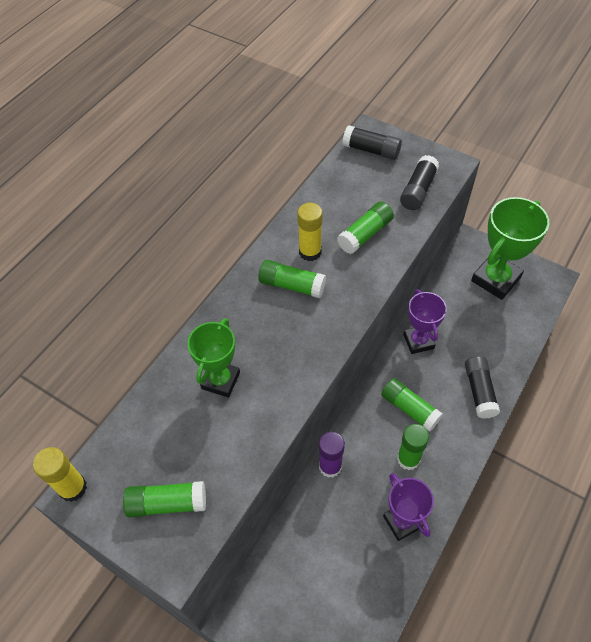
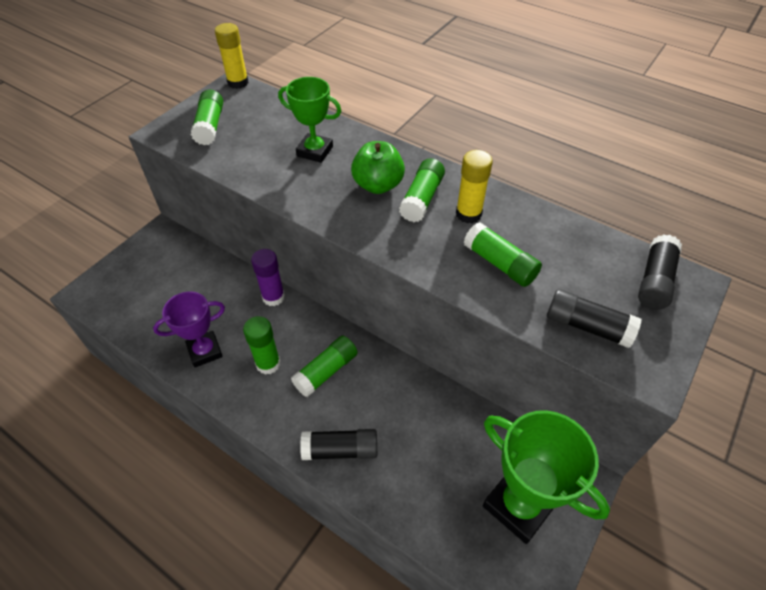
camera: 90 degrees right, 5 degrees down
purple trophy [403,289,447,354] -> none
none -> green apple [351,141,405,194]

